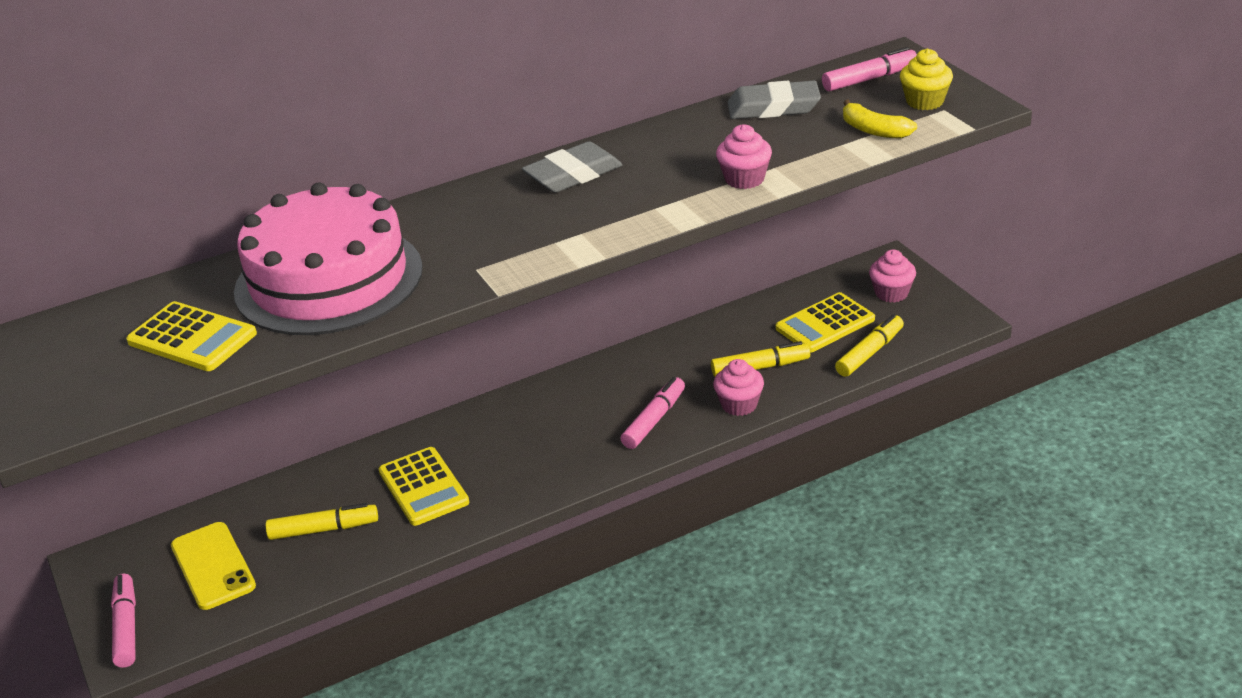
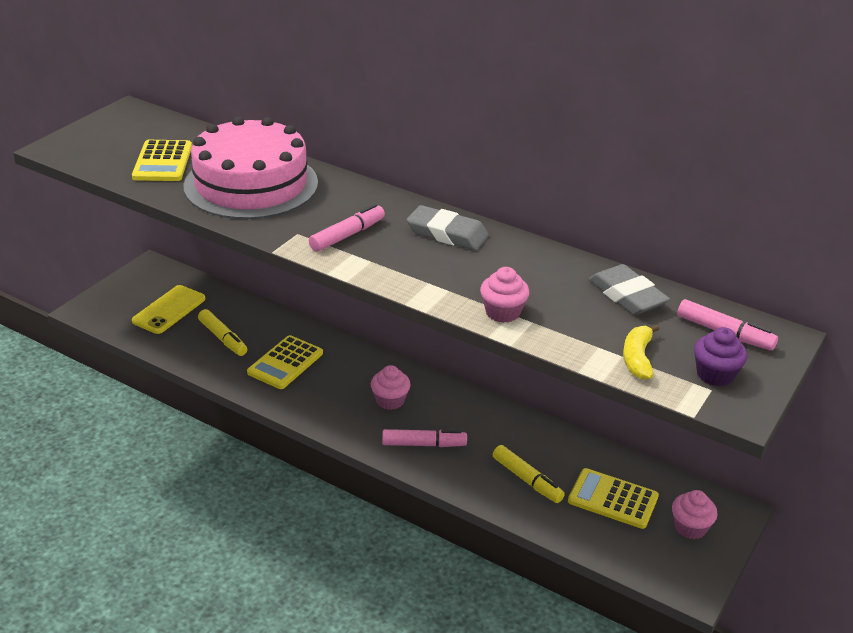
camera: 55 degrees right, 0 degrees up
pink marker [111,574,136,668] -> pink marker moved to [309,204,385,252]
pink cupcake [713,359,764,416] -> pink cupcake moved to [371,365,410,410]
yellow marker [835,314,904,377] -> none
yellow cupcake [900,49,953,110] -> purple cupcake [694,327,747,386]

